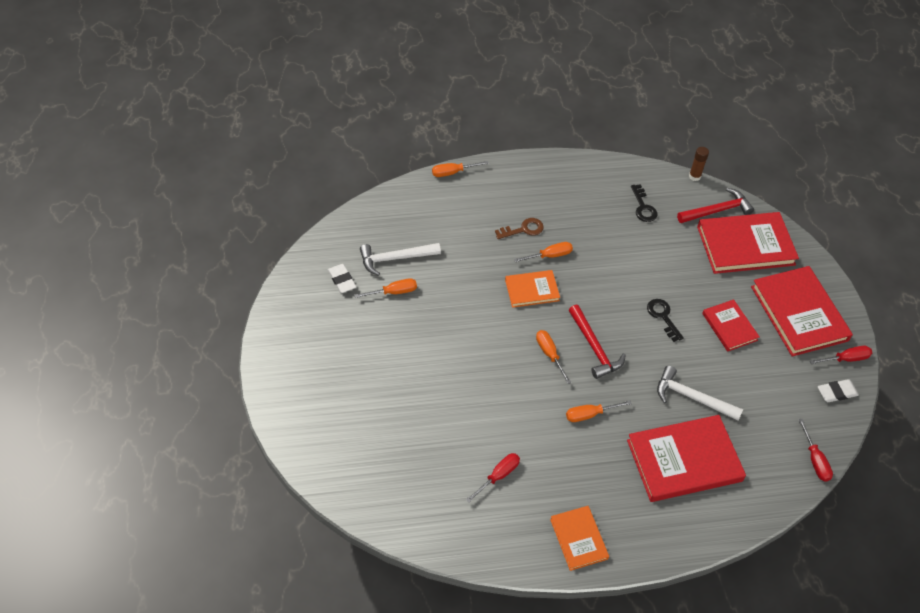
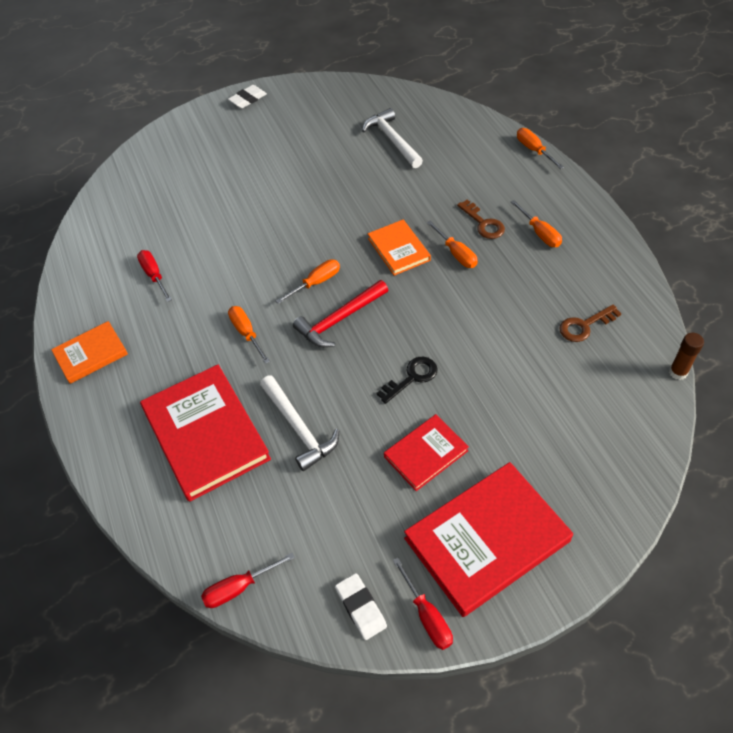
camera: 80 degrees right, 0 degrees up
white eraser [328,264,356,293] -> white eraser moved to [228,85,267,108]
orange screwdriver [355,278,417,298] -> orange screwdriver moved to [511,200,562,247]
red screwdriver [466,453,520,503] -> red screwdriver turned 150 degrees counterclockwise [137,250,172,302]
black key [631,184,658,222] -> brown key [559,304,621,342]
white hammer [657,365,743,421] -> white hammer turned 135 degrees clockwise [260,375,339,471]
red hammer [677,188,754,223] -> none
red book [697,212,799,274] -> none

